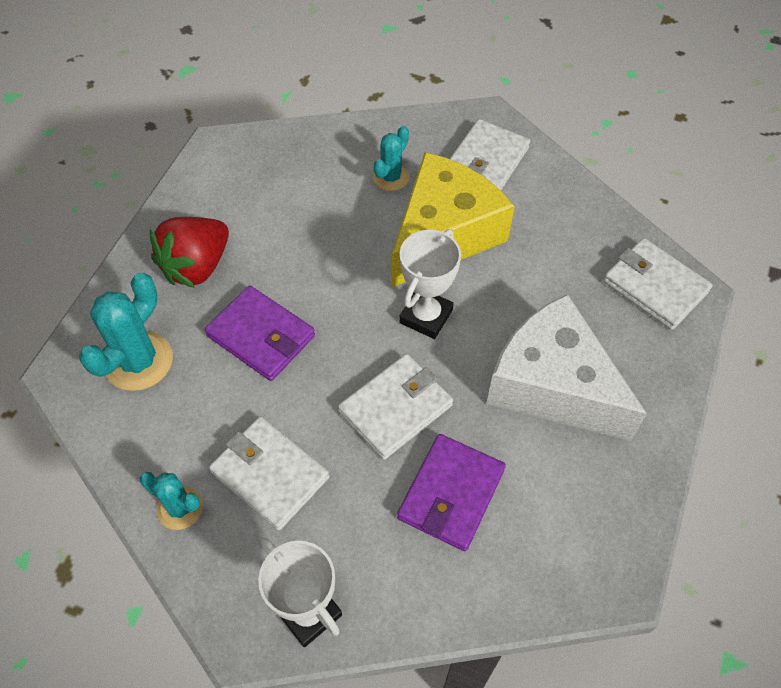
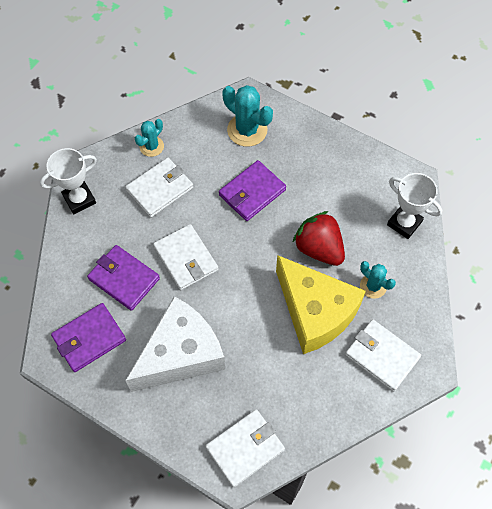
camera: 100 degrees right, 5 degrees up
red strawberry [150,217,229,288] -> red strawberry moved to [292,211,345,266]
white trophy [399,229,461,339] -> white trophy moved to [387,173,442,239]
none -> purple wallet [51,303,126,372]

